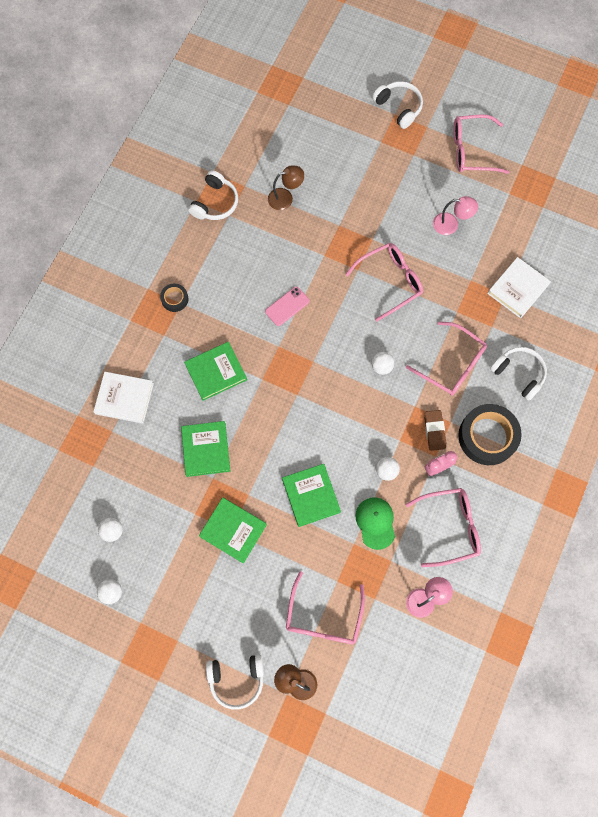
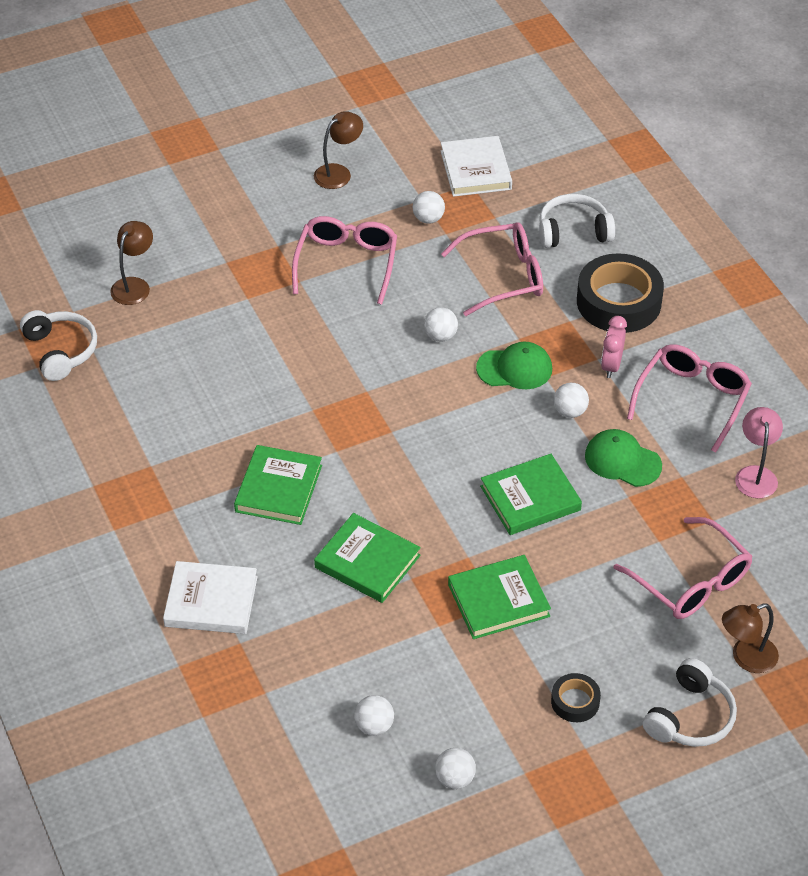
camera: 50 degrees left, 25 degrees down
white book [93,372,154,424] -> white book turned 45 degrees clockwise [163,561,258,634]
black tape [160,283,188,312] -> black tape moved to [551,673,601,722]
pink phone [265,287,310,326] -> none
green book [282,464,341,527] -> green book turned 45 degrees counterclockwise [480,454,582,535]
white headphones [372,81,423,129] -> none
brown eraser [424,410,446,451] -> none
pink lamp [433,196,478,235] -> brown lamp [314,111,363,189]
pink glasses [453,115,509,174] -> none
none -> white ball [413,191,445,224]
none -> green cap [476,342,552,389]

